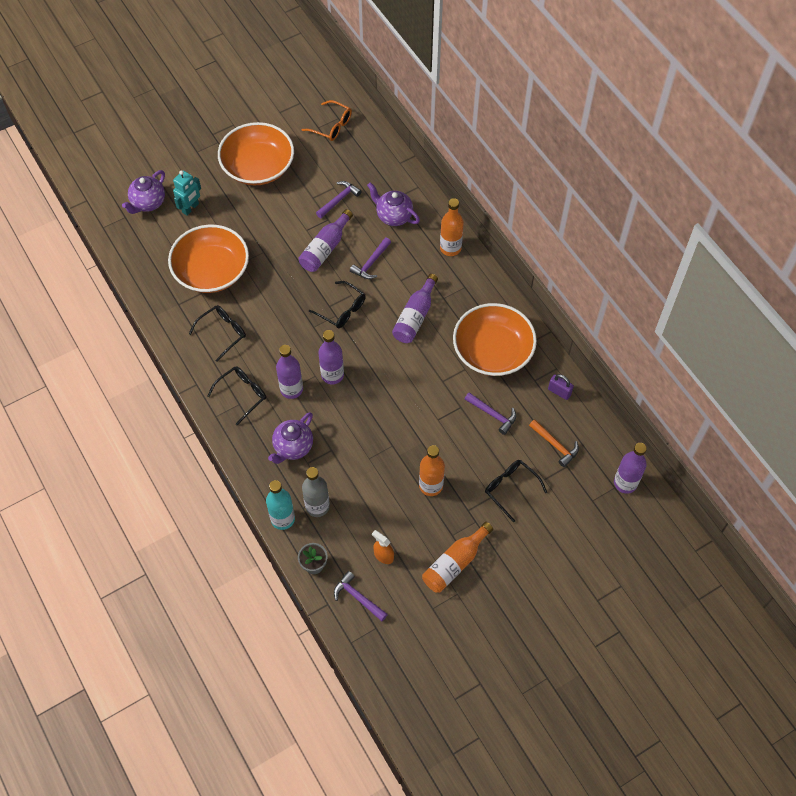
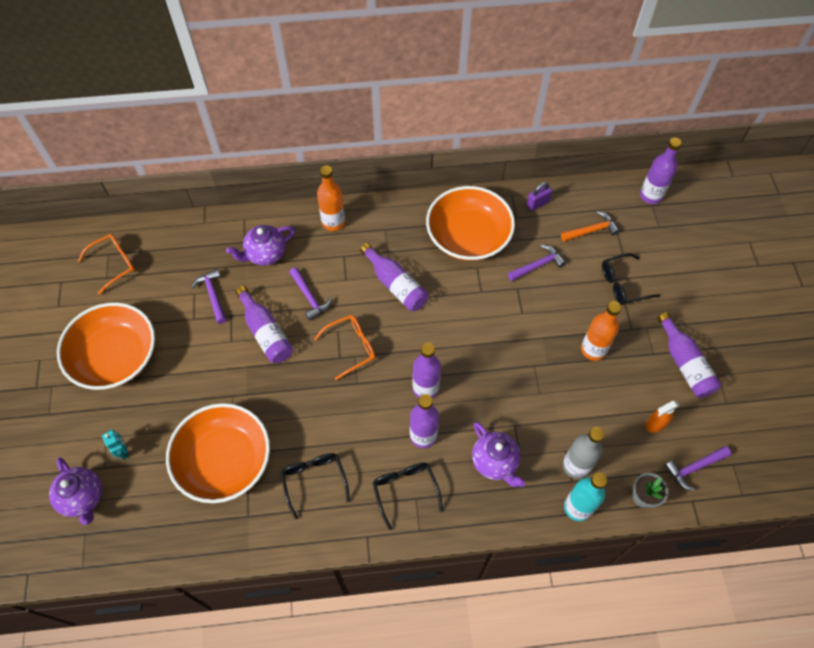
camera: 65 degrees left, 0 degrees up
turquoise robot [173,170,201,216] -> turquoise robot [102,429,129,459], size x0.66
black glasses [309,281,366,328] -> orange glasses [314,315,375,380]
orange bottle [422,522,493,593] -> purple bottle [657,312,721,398]

